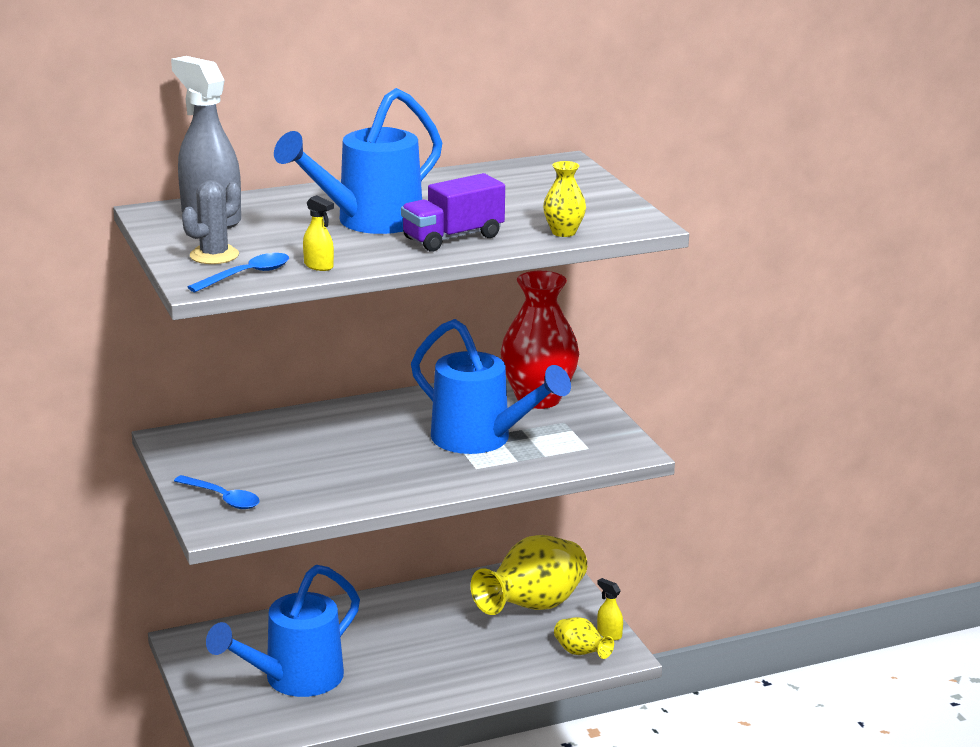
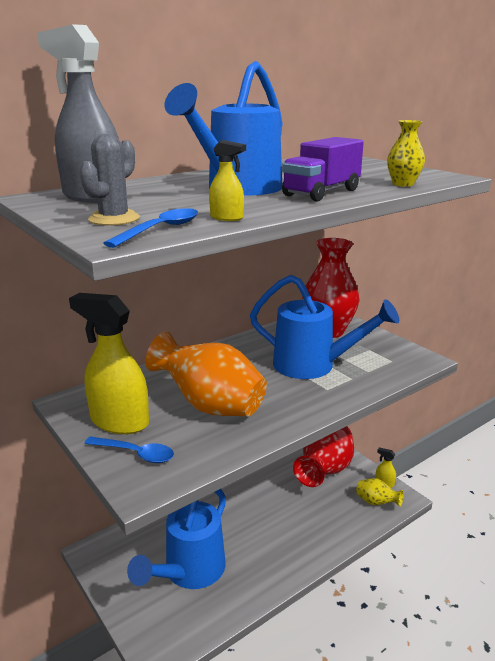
camera: 15 degrees left, 0 degrees up
yellow vase [471,535,587,615] -> red vase [293,426,354,487]
none -> yellow spray bottle [69,293,149,434]
none -> orange vase [145,332,267,416]

